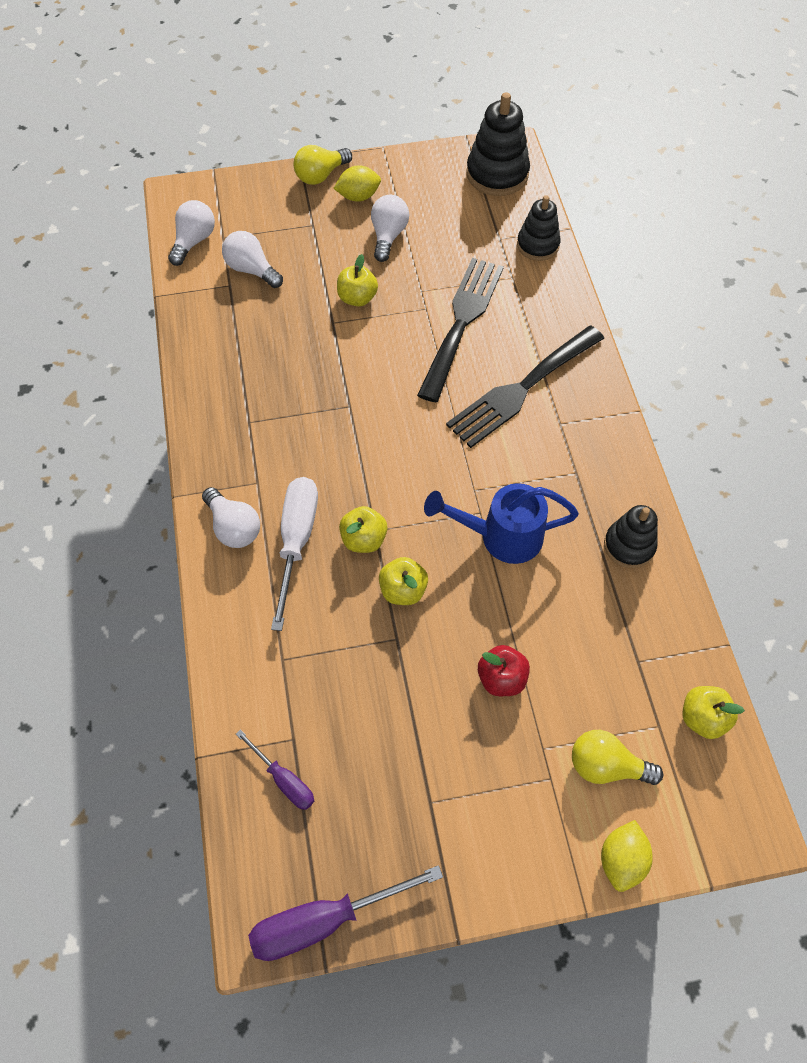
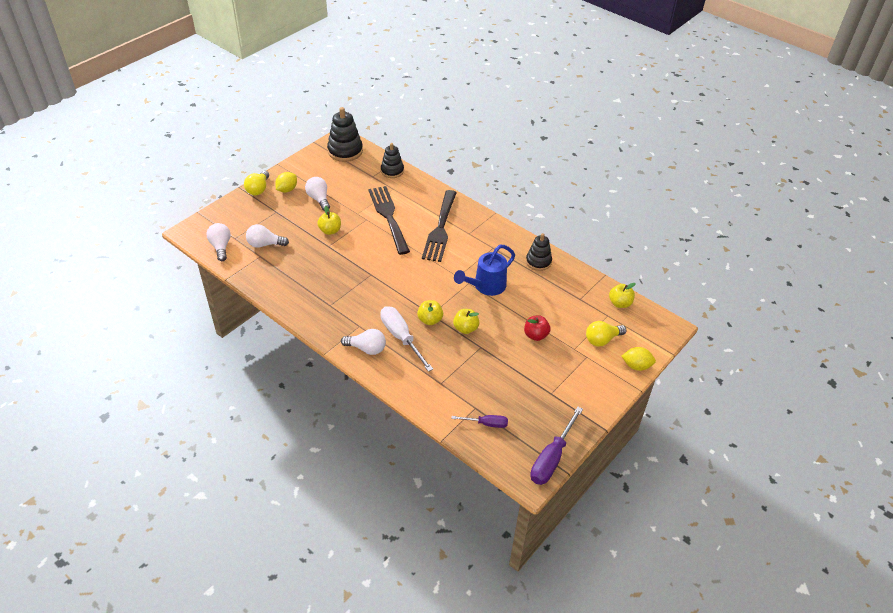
camera: 40 degrees left, 15 degrees down
yellow lemon [601,820,653,892] -> yellow lemon turned 60 degrees counterclockwise [622,347,656,371]

